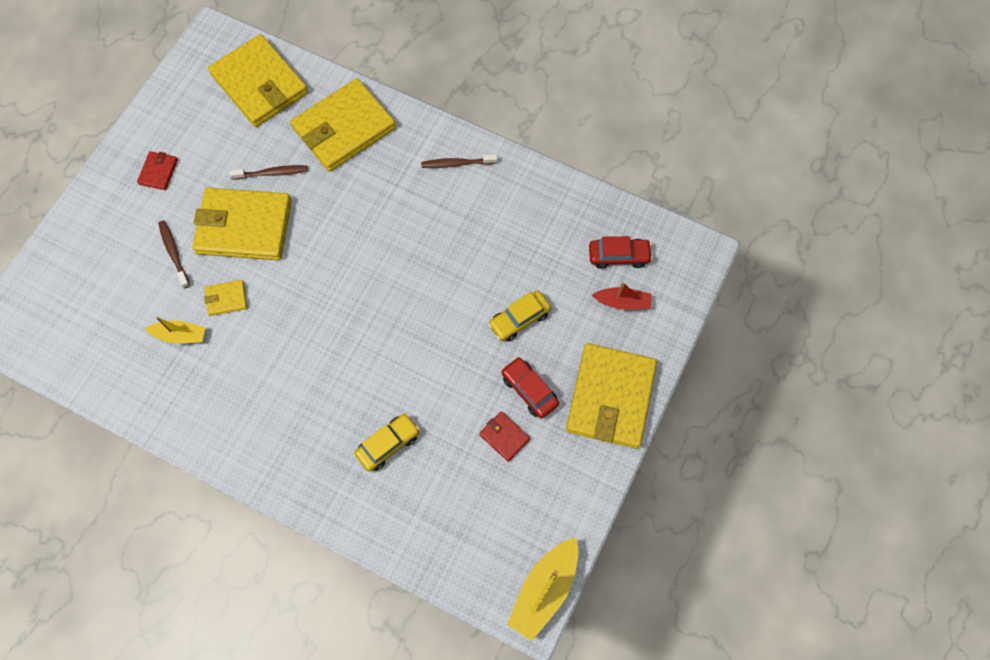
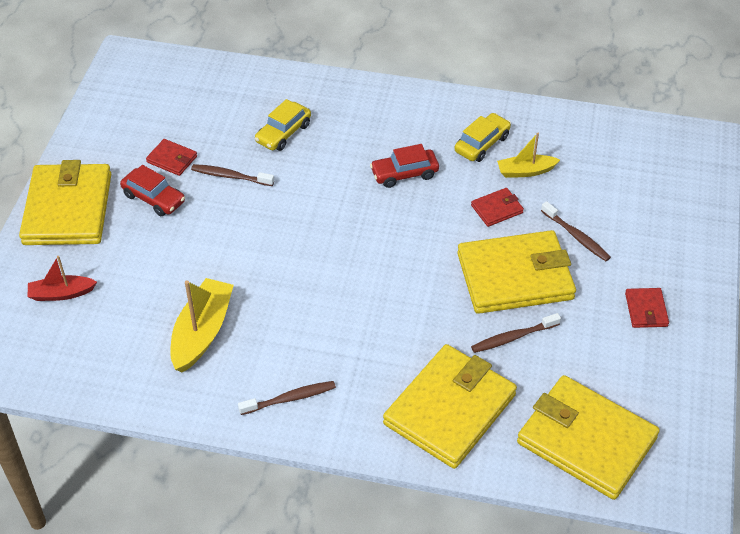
camera: 165 degrees right, 20 degrees down
yellow wallet [204,280,247,316] -> red wallet [471,188,524,227]
yellow car [488,291,551,341] -> yellow car moved to [454,113,511,162]
yellow boat [507,538,579,641] -> yellow boat moved to [170,278,234,373]
red car [589,236,653,269] -> red car moved to [370,144,439,188]
none -> brown toothbrush [191,164,274,186]

